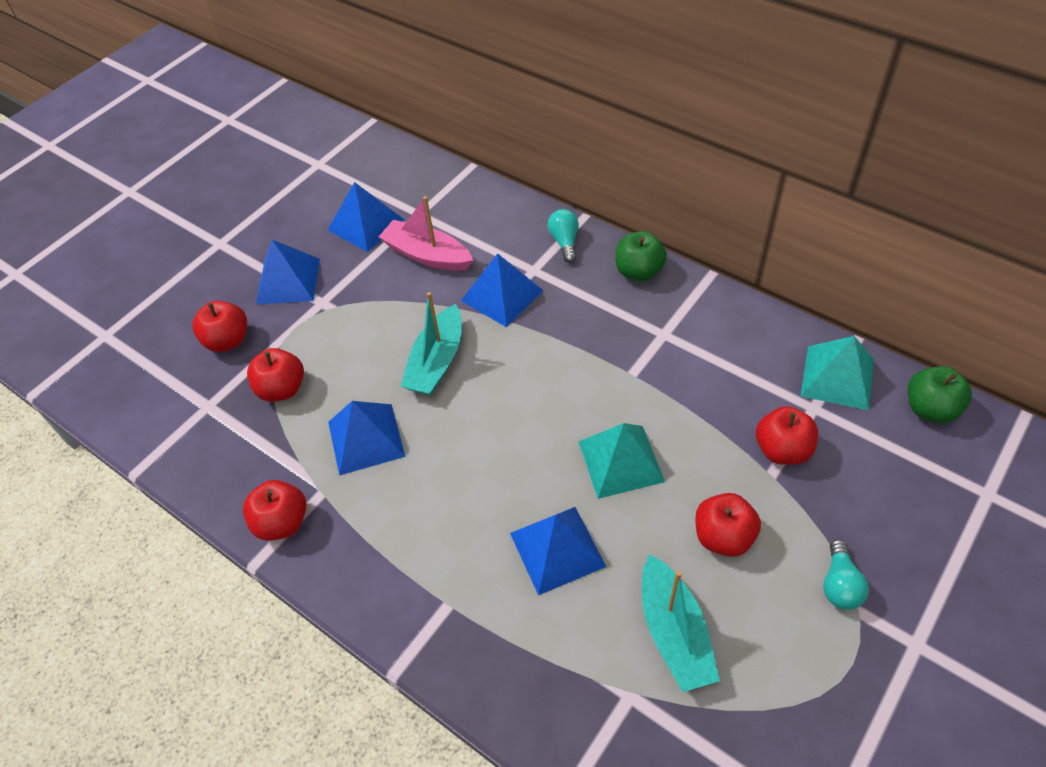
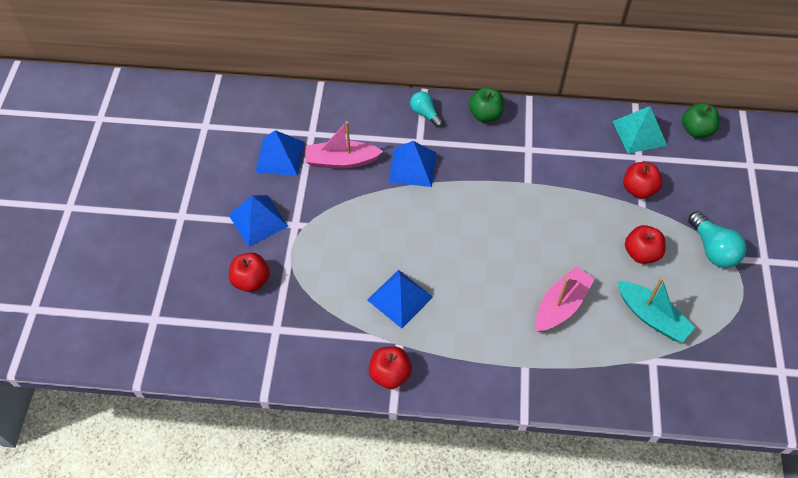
camera: 35 degrees left, 5 degrees up
red apple [247,348,304,402] -> none
turquoise boat [401,292,462,395] -> none
blue pyramid [510,507,606,595] -> pink boat [536,266,595,332]
turquoise pyramid [578,423,665,499] -> none
turquoise light bulb [823,539,869,610] -> turquoise light bulb [688,211,747,268], size x1.54

